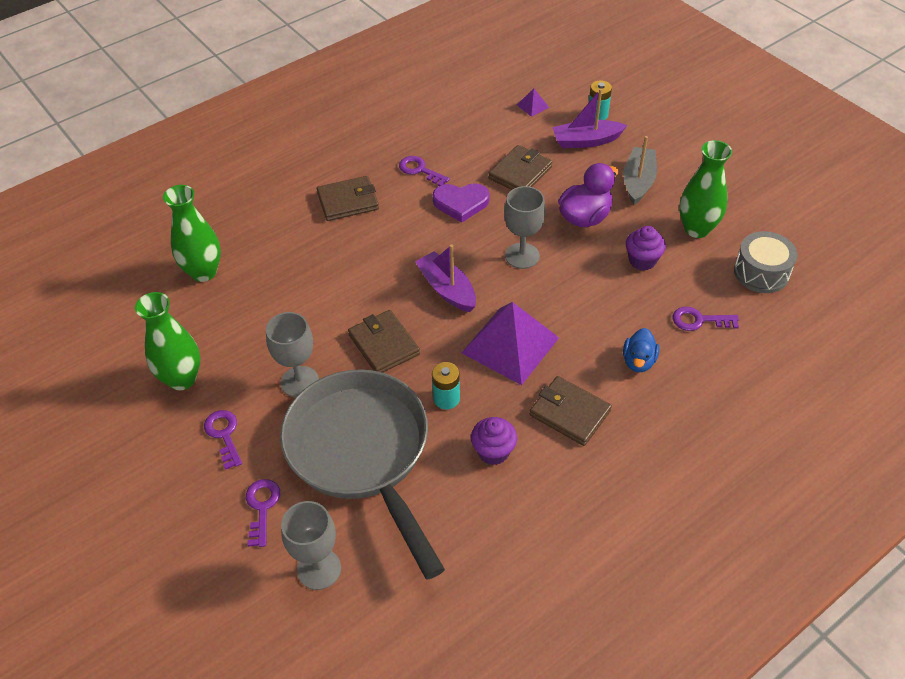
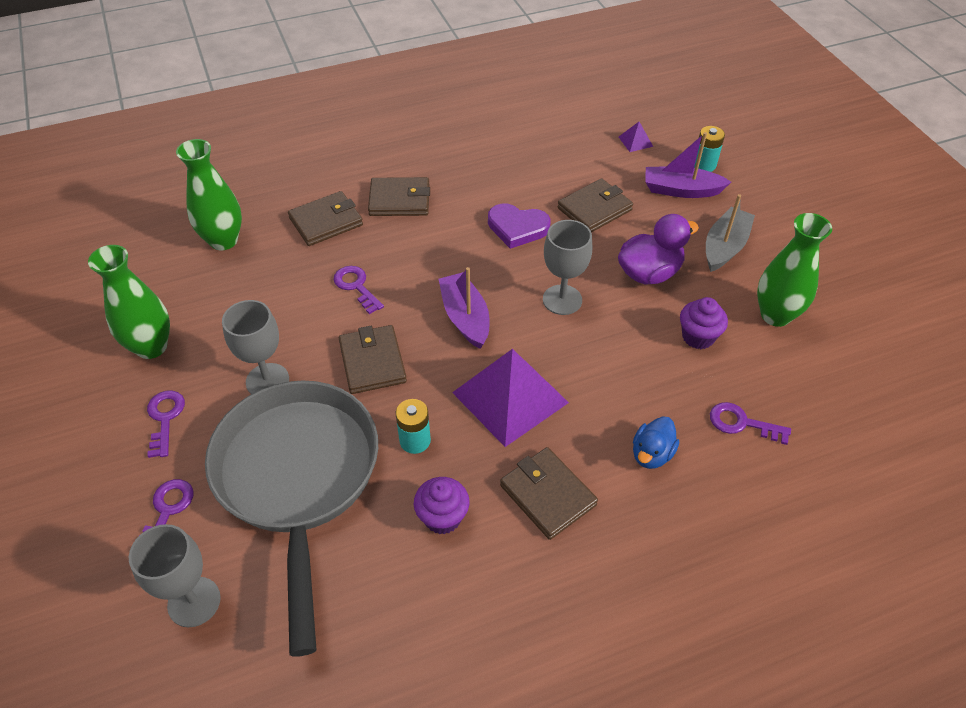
camera: 15 degrees right, 0 degrees up
purple key [399,156,450,186] -> purple key moved to [334,266,384,314]
grey drum [734,231,798,293] -> none
none -> brown wallet [288,191,363,246]

